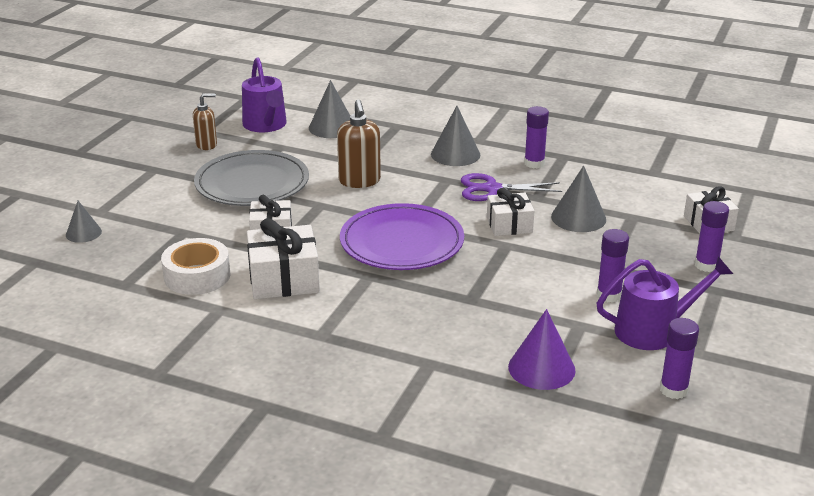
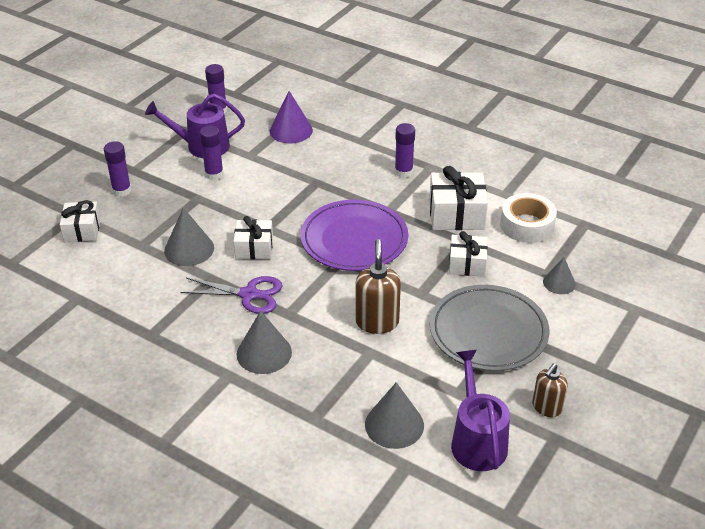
camera: 170 degrees left, 10 degrees up
grey cone [66,201,102,243] -> grey cone moved to [543,257,576,294]
brown soap dispenser [193,93,217,150] -> brown soap dispenser turned 45 degrees counterclockwise [532,363,567,417]
purple glue stick [524,106,549,168] -> purple glue stick moved to [395,123,415,178]

